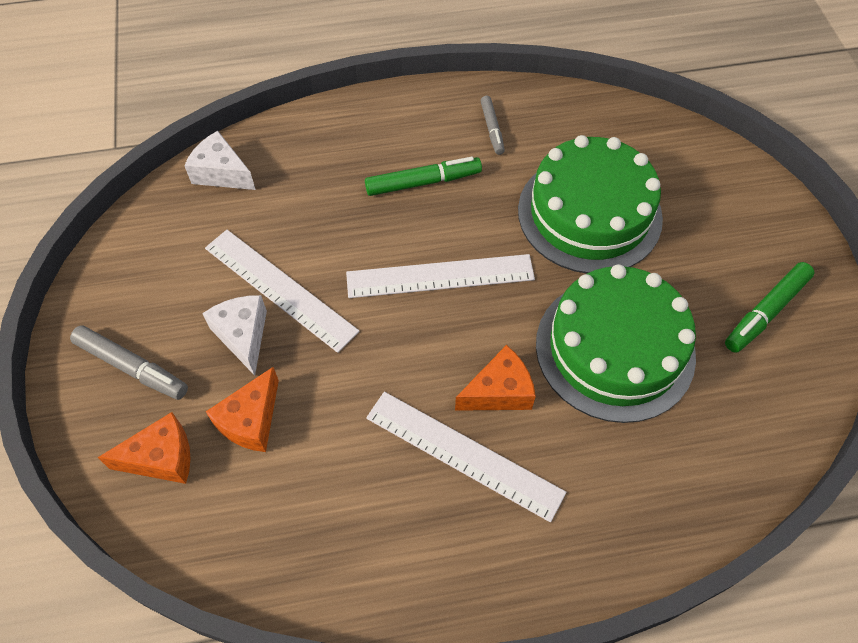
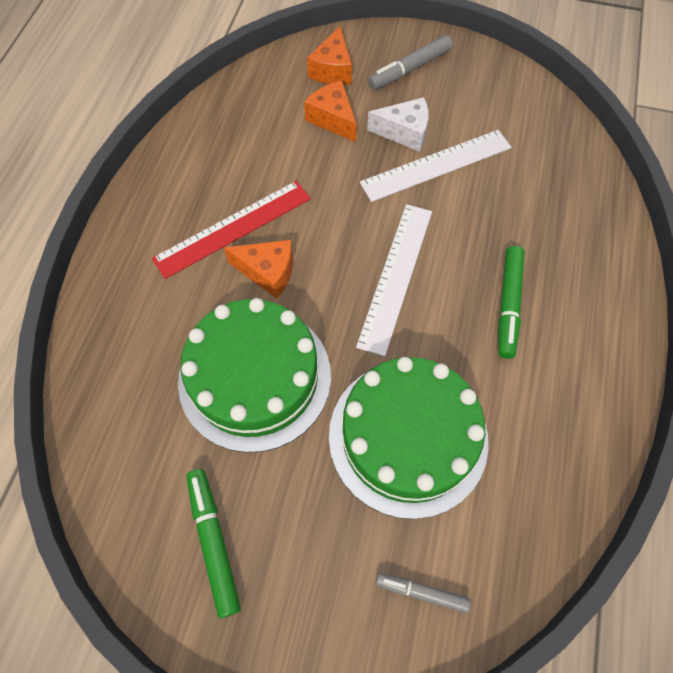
camera: 115 degrees right, 5 degrees up
white cheese [184,131,256,190] -> none
white ruler [366,392,567,522] -> red ruler [152,181,311,279]
orange cheese [455,345,536,411] -> orange cheese turned 75 degrees counterclockwise [224,240,293,299]
grey marker [480,96,505,155] -> grey marker moved to [375,573,471,614]

